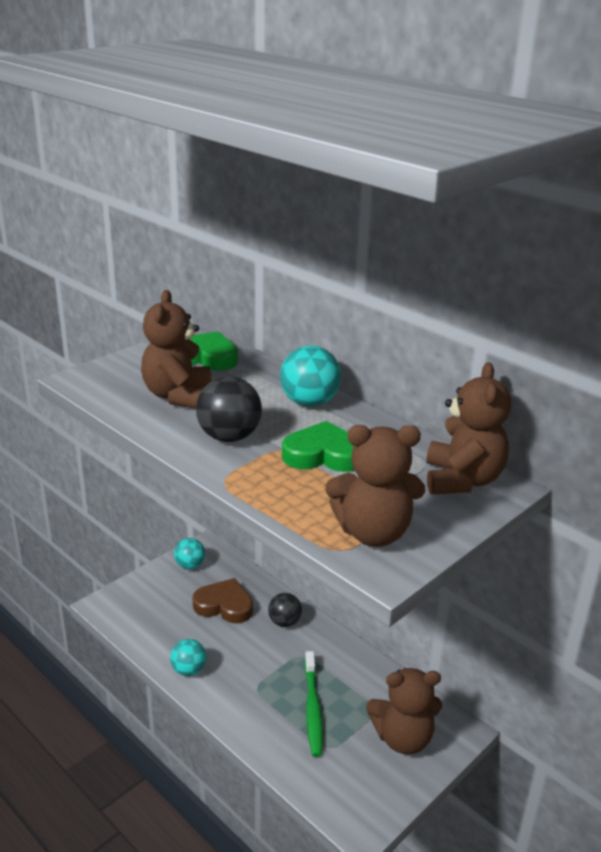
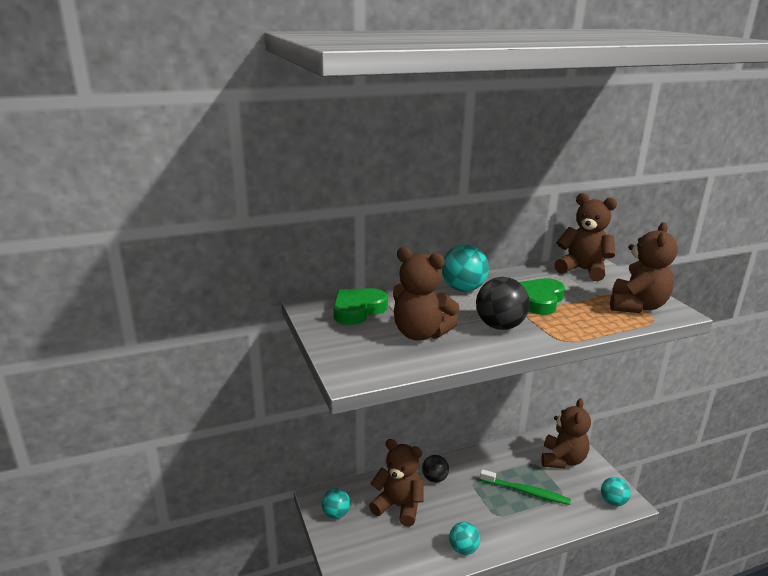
camera: 65 degrees left, 5 degrees down
brown heart [192,578,253,623] -> brown teddy bear [369,439,424,527]
none -> turquoise ball [601,477,631,506]

